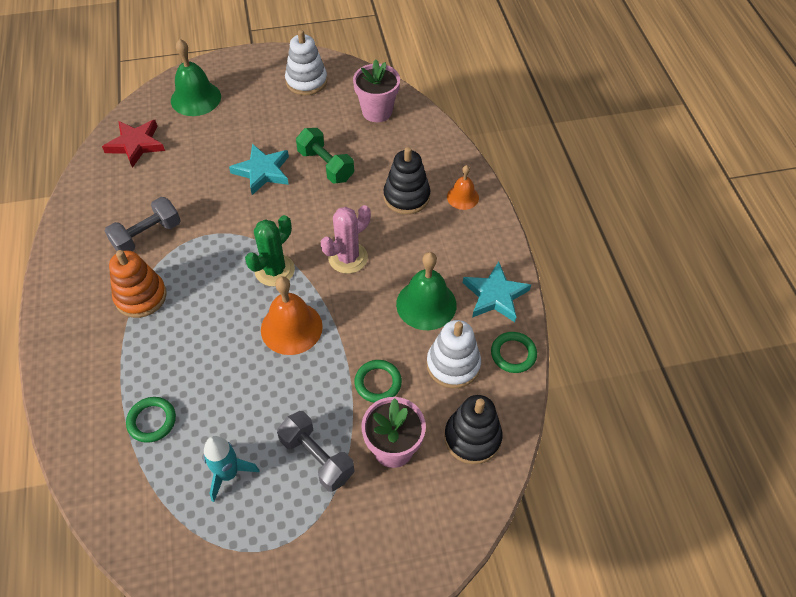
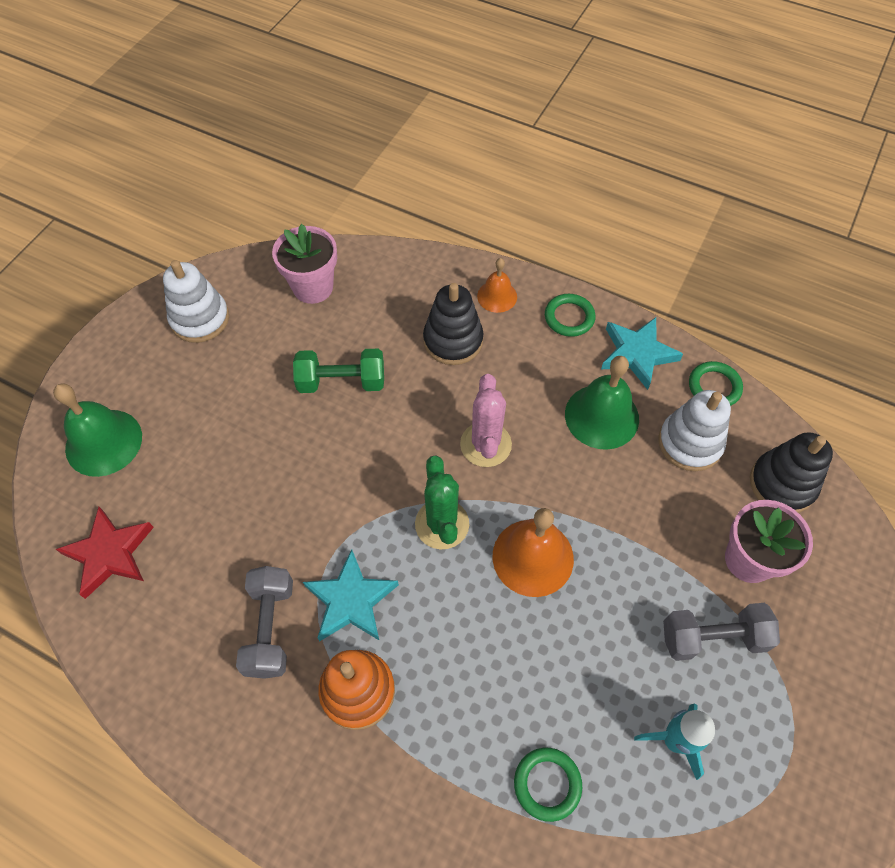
camera: 50 degrees left, 5 degrees up
turquoise star [229,144,289,195] -> turquoise star moved to [303,549,399,641]
green ring [354,360,402,403] -> green ring moved to [545,294,595,337]

